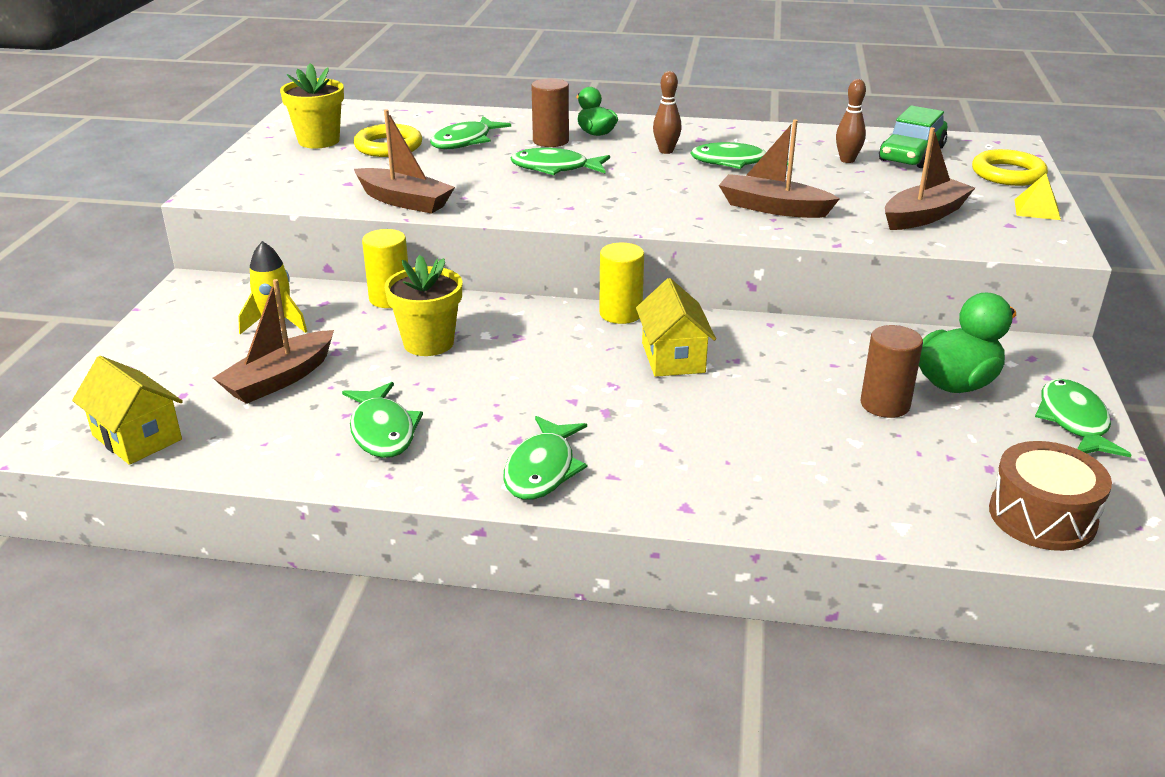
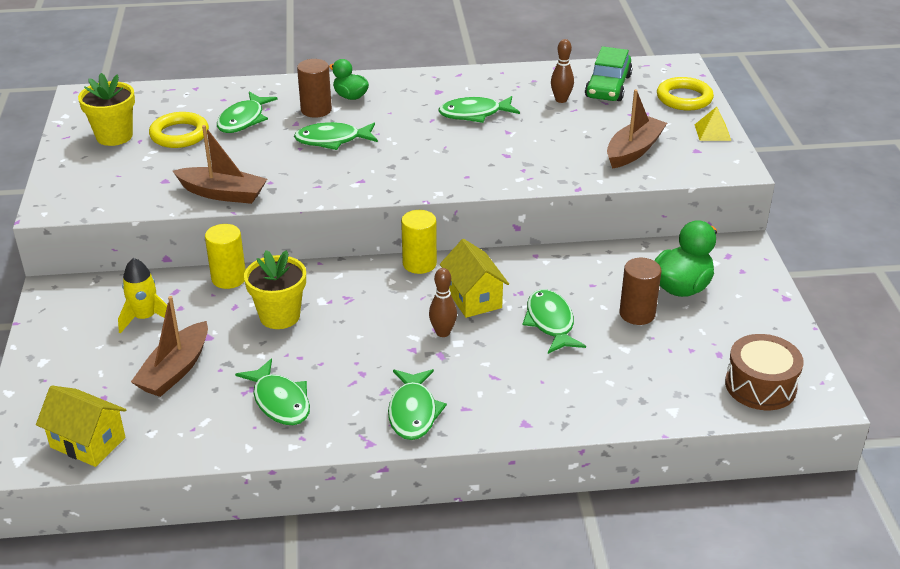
camera: 15 degrees left, 5 degrees up
brown bowling pin [653,71,681,154] -> brown bowling pin moved to [429,268,457,337]
brown boat [719,119,840,218] -> none
green fish [1035,379,1132,457] -> green fish moved to [522,289,586,354]

